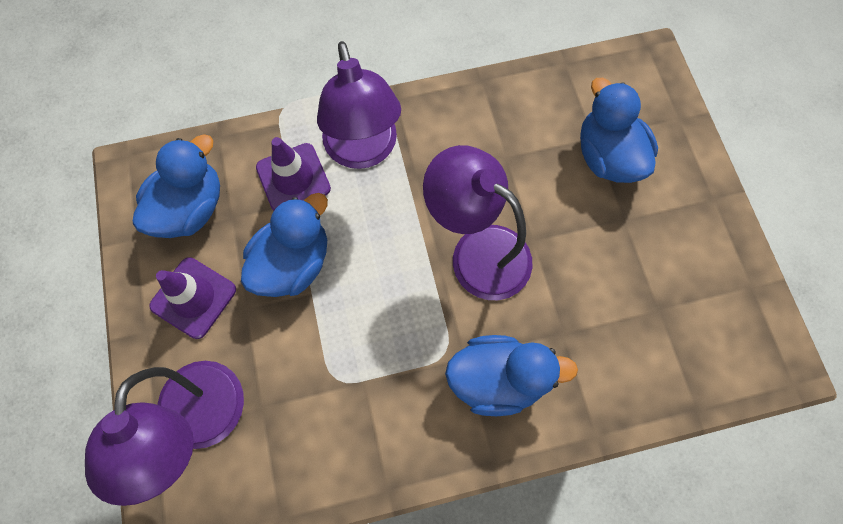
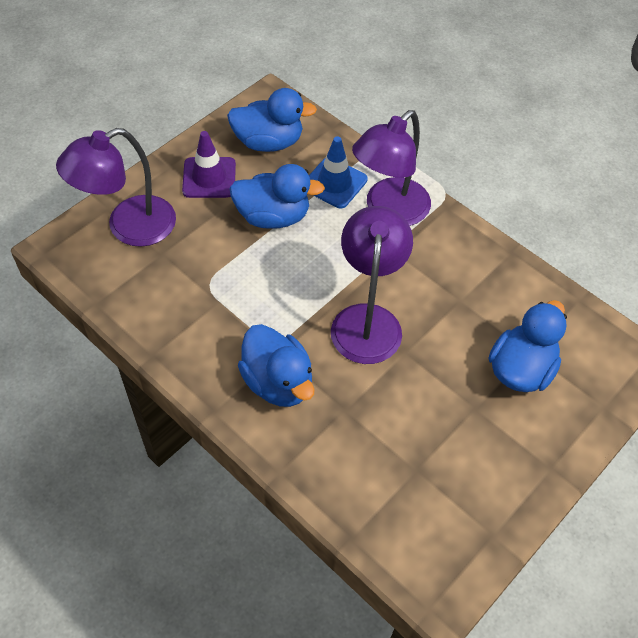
camera: 55 degrees right, 15 degrees down
purple traffic cone [256,137,331,211] -> blue traffic cone [309,136,368,208]

